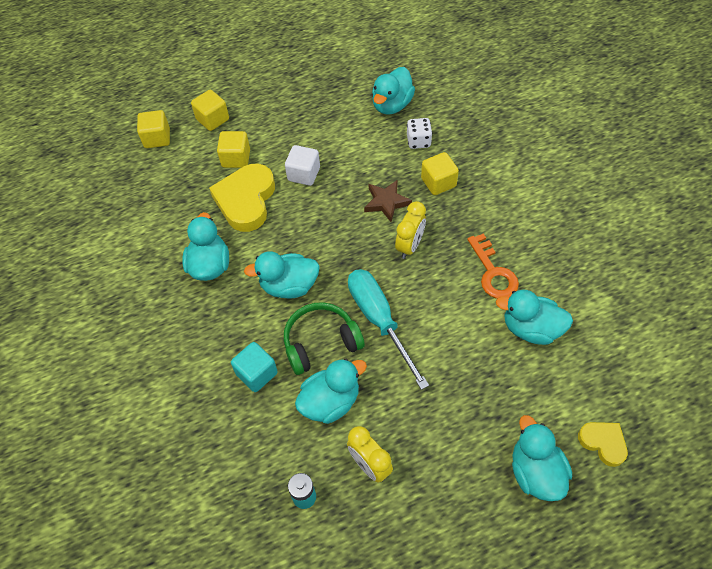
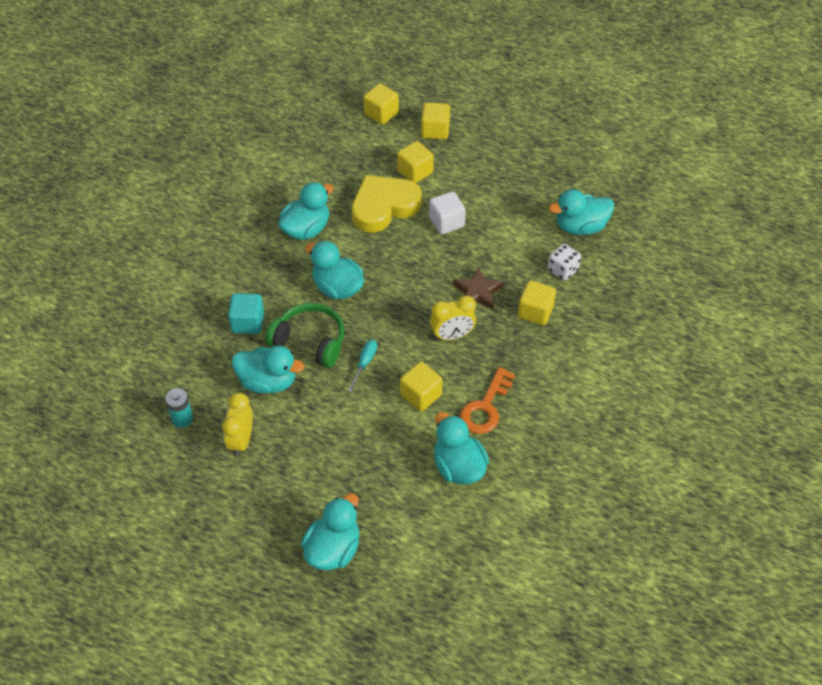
camera: 45 degrees right, 5 degrees down
turquoise screwdriver [348,269,429,390] -> turquoise screwdriver [348,340,377,392], size x0.46
yellow heart [578,422,628,467] -> none
none -> yellow cube [400,362,442,411]

